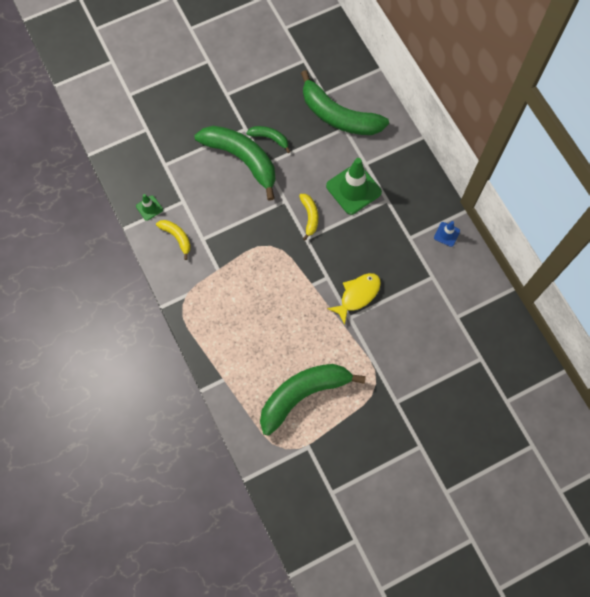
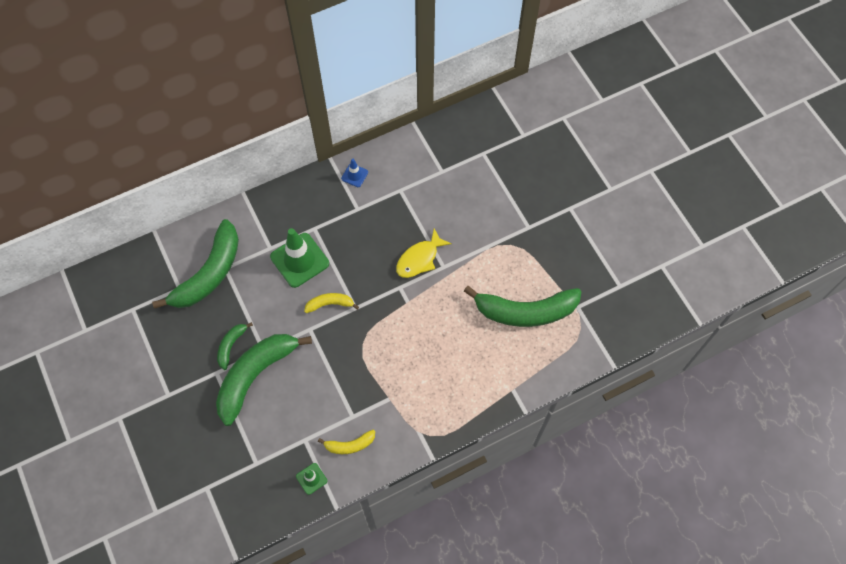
camera: 90 degrees left, 5 degrees down
yellow banana [156,220,191,260] -> yellow banana turned 150 degrees counterclockwise [318,430,375,454]
green banana [260,364,366,436] -> green banana turned 60 degrees counterclockwise [464,286,582,327]
yellow fish [327,273,381,325] -> yellow fish turned 90 degrees counterclockwise [396,228,452,278]

